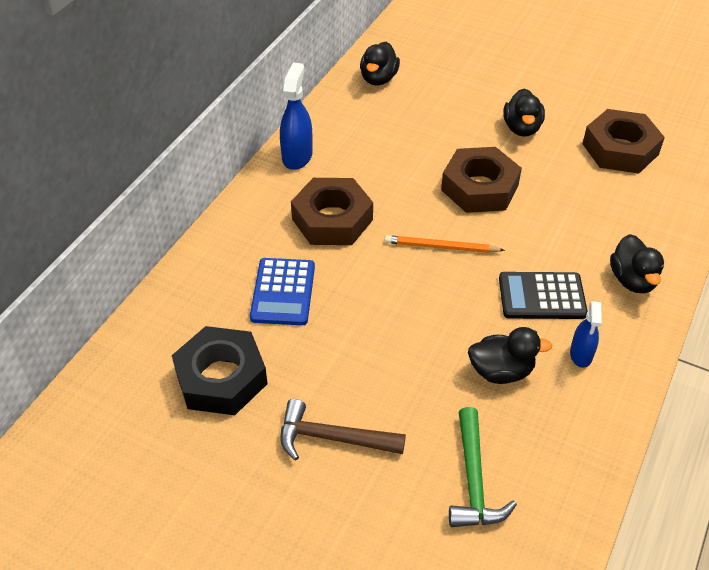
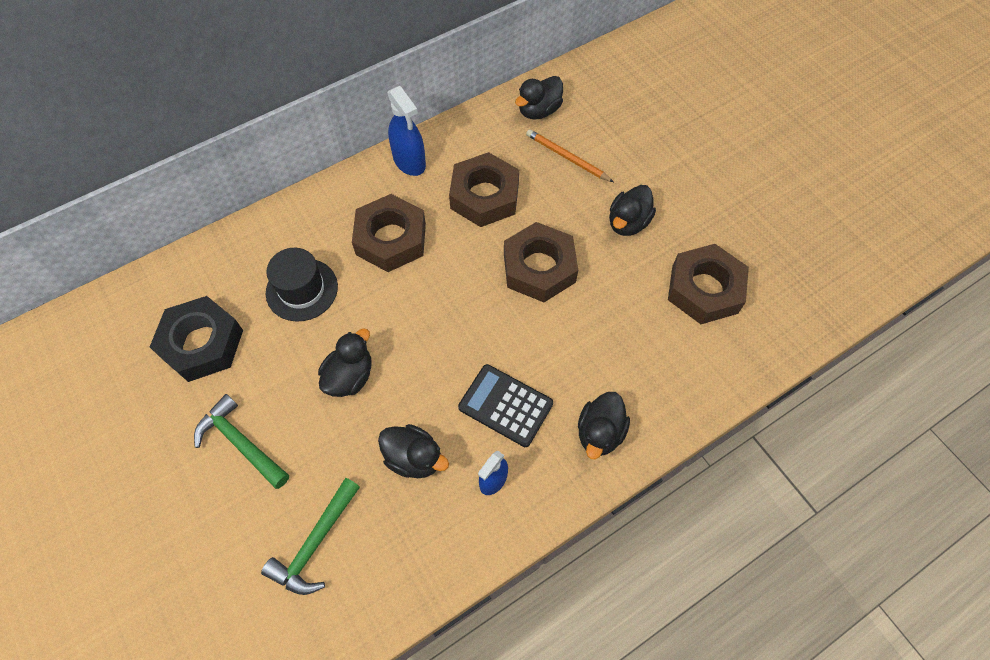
camera: 30 degrees right, 15 degrees up
blue calculator [250,258,315,325] -> black hat [266,248,338,322]
blue spray bottle [280,63,313,170] -> blue spray bottle turned 105 degrees clockwise [387,86,426,176]
brown hammer [280,399,406,461] -> green hammer [194,394,289,489]
orange pencil [385,235,505,253] -> orange pencil moved to [526,129,614,182]
none -> black duck [318,328,371,397]
none -> brown nut [449,152,519,227]

